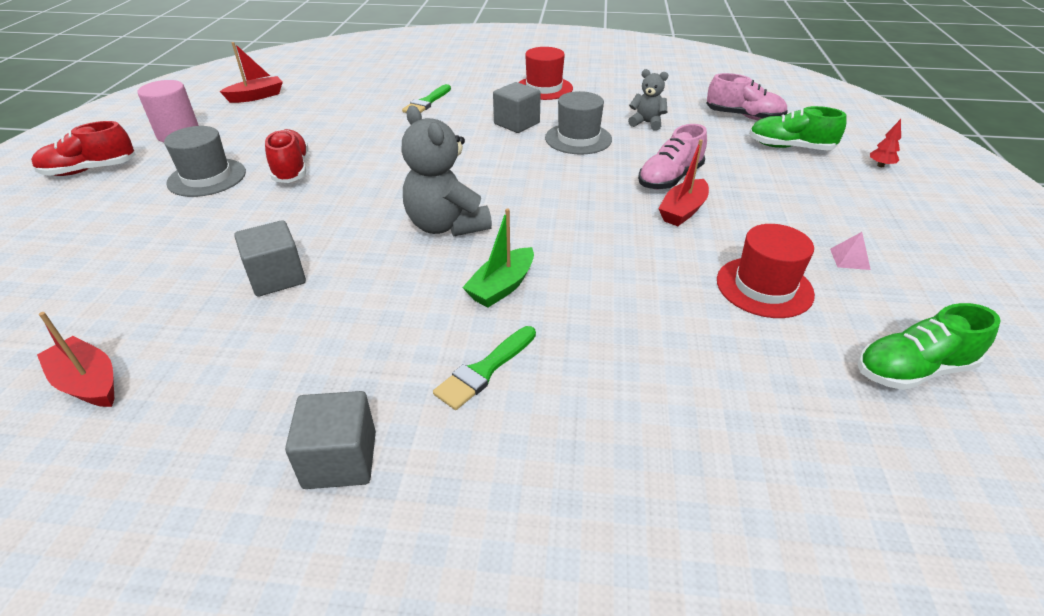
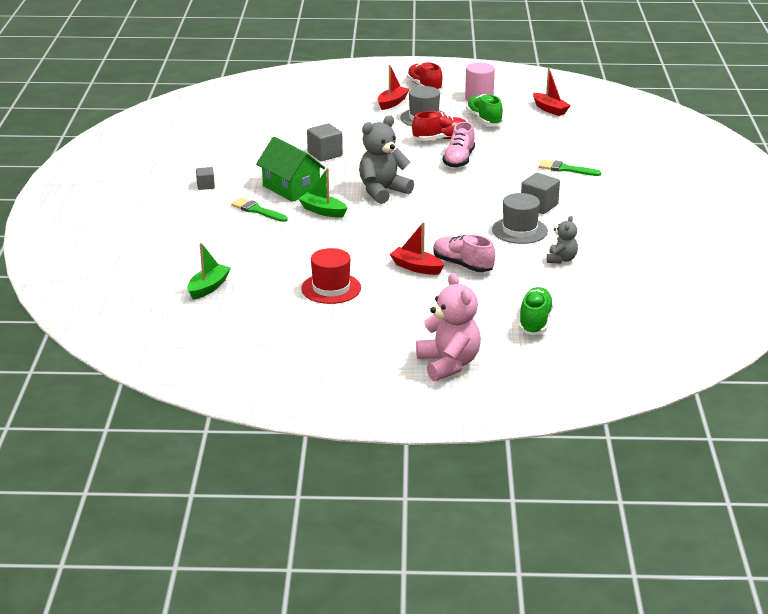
camera: 85 degrees right, 10 degrees down
red boat [37,312,114,407] -> red boat moved to [378,65,409,110]
grey cube [285,391,376,489] -> grey cube [196,167,215,190], size x0.60
red hat [518,47,573,100] -> none
pink shoe [706,73,788,120] -> pink shoe moved to [443,122,475,168]
pink pyramid [830,232,871,270] -> none
green shoe [857,303,1001,390] -> green shoe moved to [466,94,503,126]
red tree [870,119,901,167] -> none
none -> green boat [187,243,231,300]
none -> green house [256,137,325,202]
none -> pink teddy bear [416,273,481,381]

